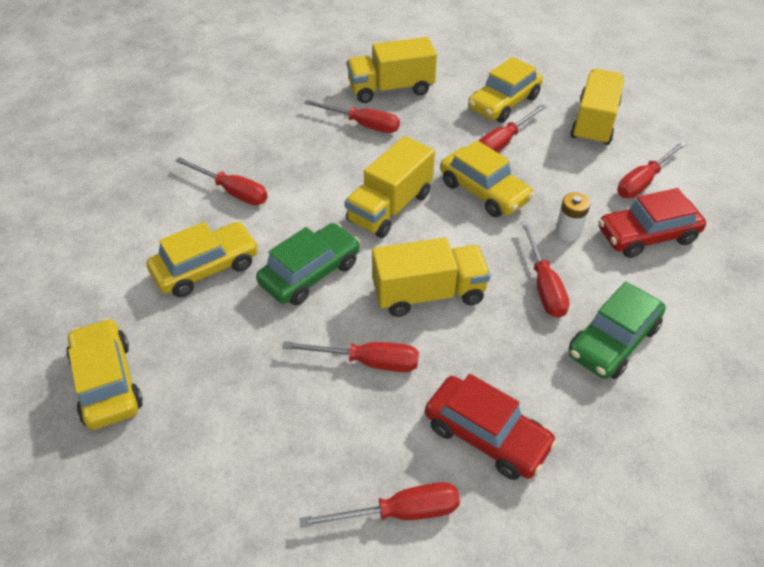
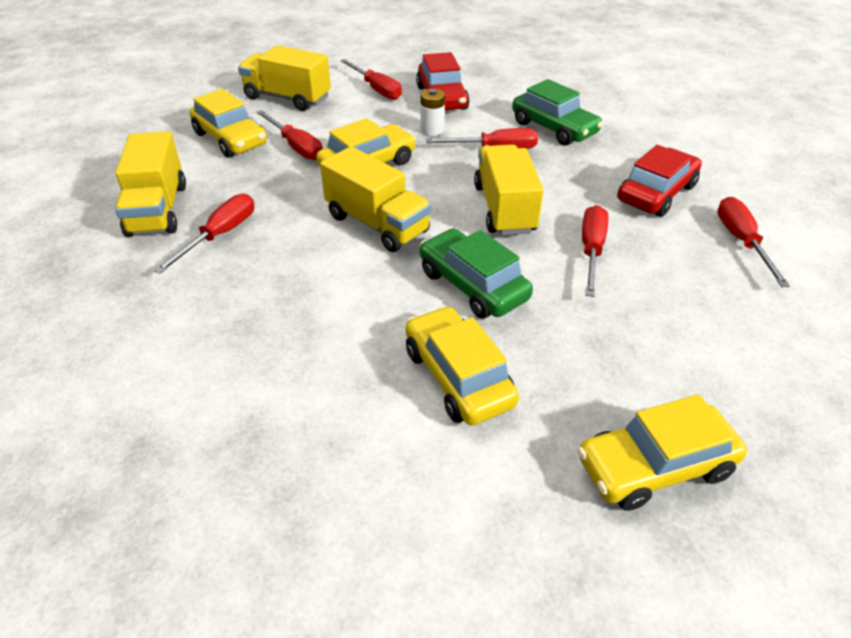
camera: 85 degrees left, 5 degrees down
red screwdriver [175,157,267,205] -> none

